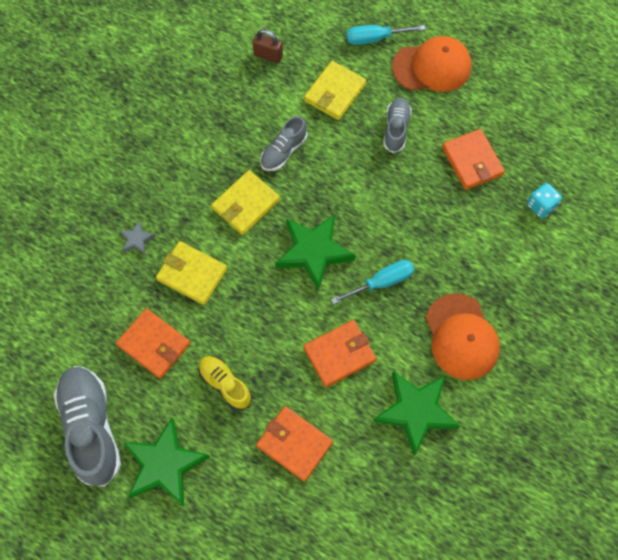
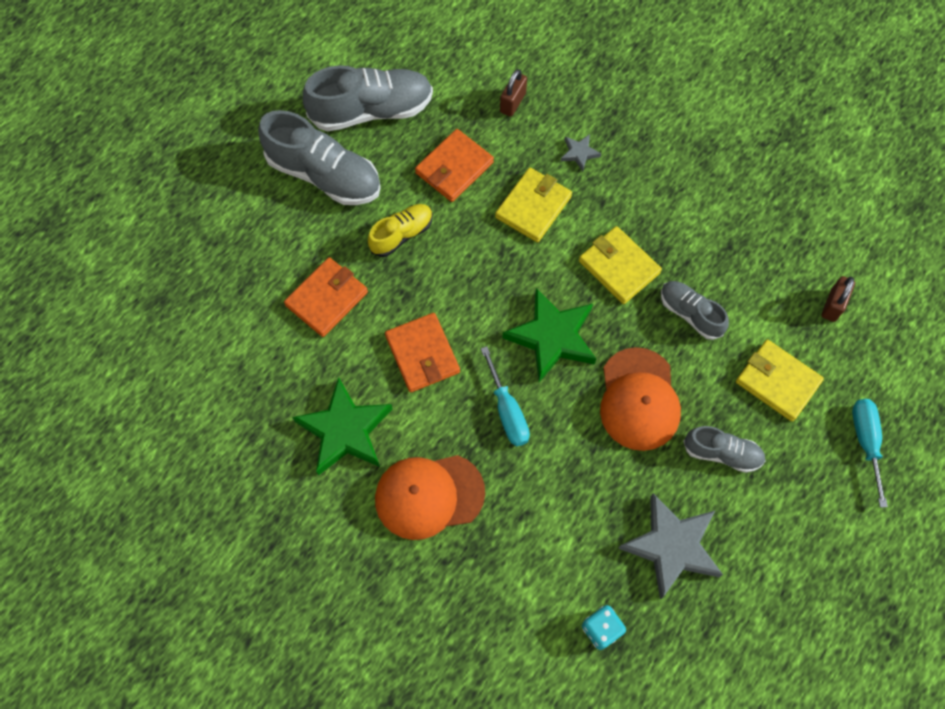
camera: 95 degrees right, 0 degrees up
green star [123,418,210,506] -> grey shoe [258,110,381,205]
orange cap [392,36,472,92] -> orange cap moved to [600,347,681,451]
orange wallet [442,129,505,190] -> grey star [618,493,723,599]
none -> brown padlock [500,69,527,117]

